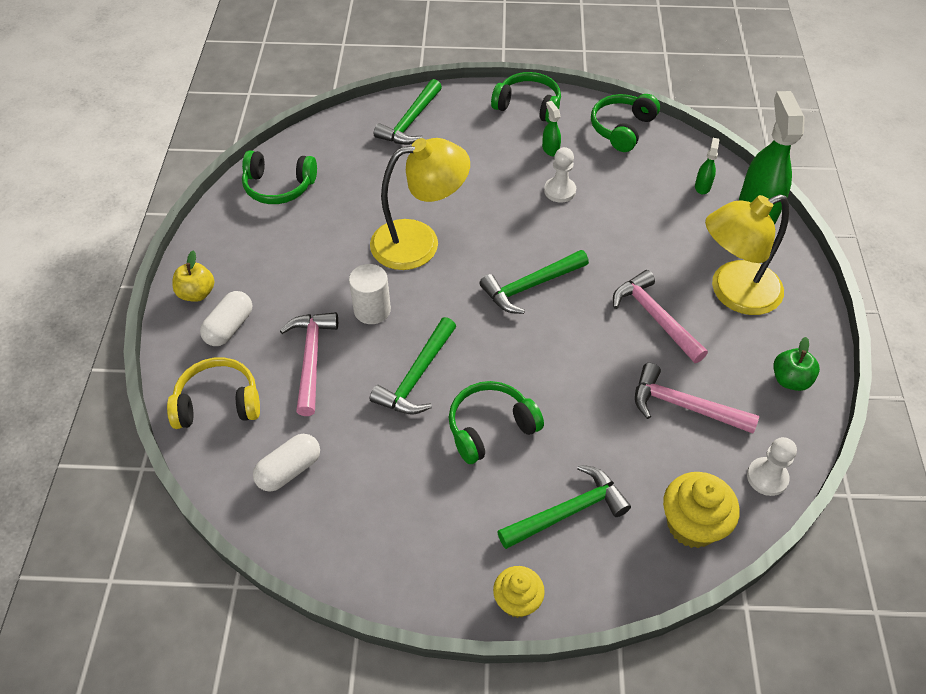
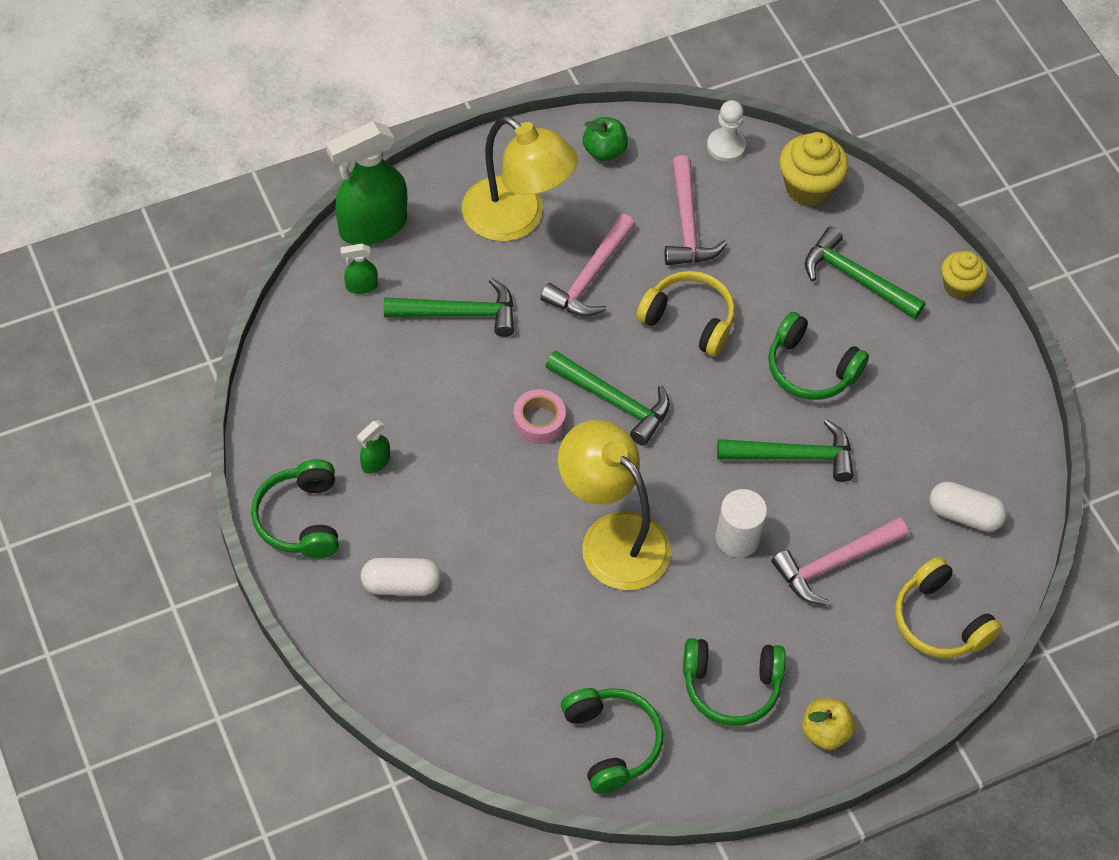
camera: 120 degrees left, 5 degrees up
white capsule [200,291,252,346] -> white capsule moved to [361,558,441,595]
green hammer [374,79,442,145] -> green hammer moved to [384,278,514,337]
white pawn [544,147,576,203] -> none
green headphones [591,94,660,152] -> green headphones moved to [683,638,786,726]
none -> pink tape [513,389,566,444]
none -> yellow headphones [636,271,735,356]

